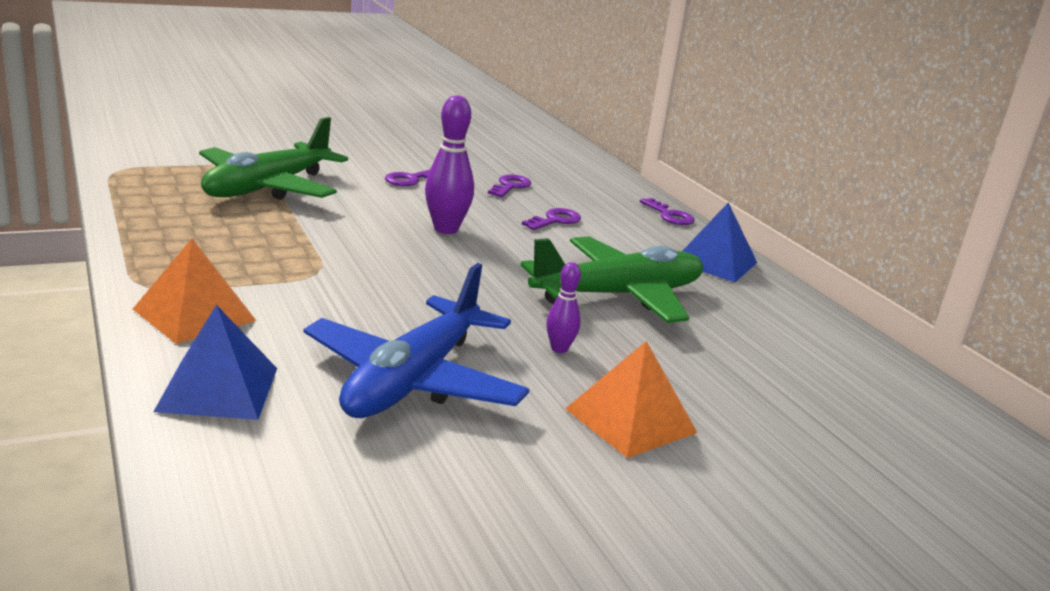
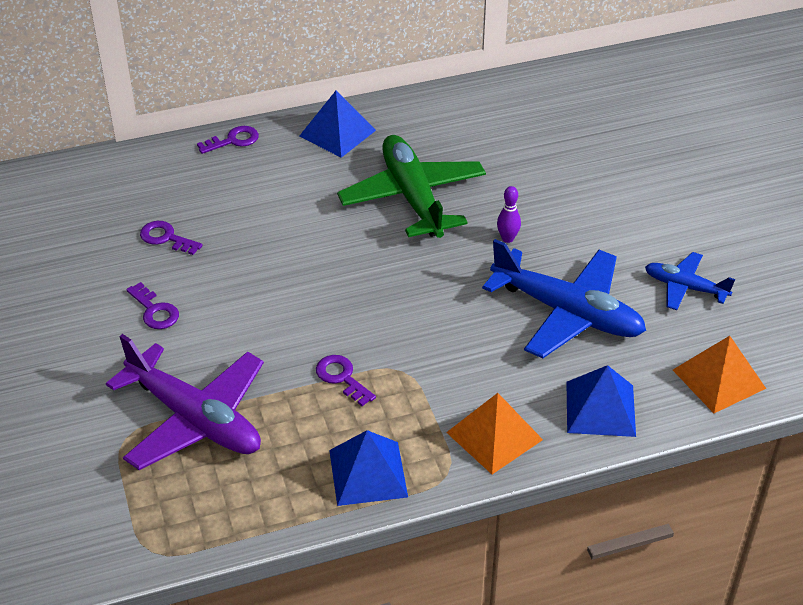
camera: 80 degrees left, 20 degrees up
green plane [199,117,348,200] -> purple plane [106,334,264,470]
purple bowling pin [425,95,474,234] -> none
purple key [522,208,581,230] -> purple key moved to [316,355,376,406]
orange pyramid [565,341,697,458] -> orange pyramid moved to [673,336,766,413]
none -> blue pyramid [329,430,408,506]
none -> blue plane [645,252,735,310]

